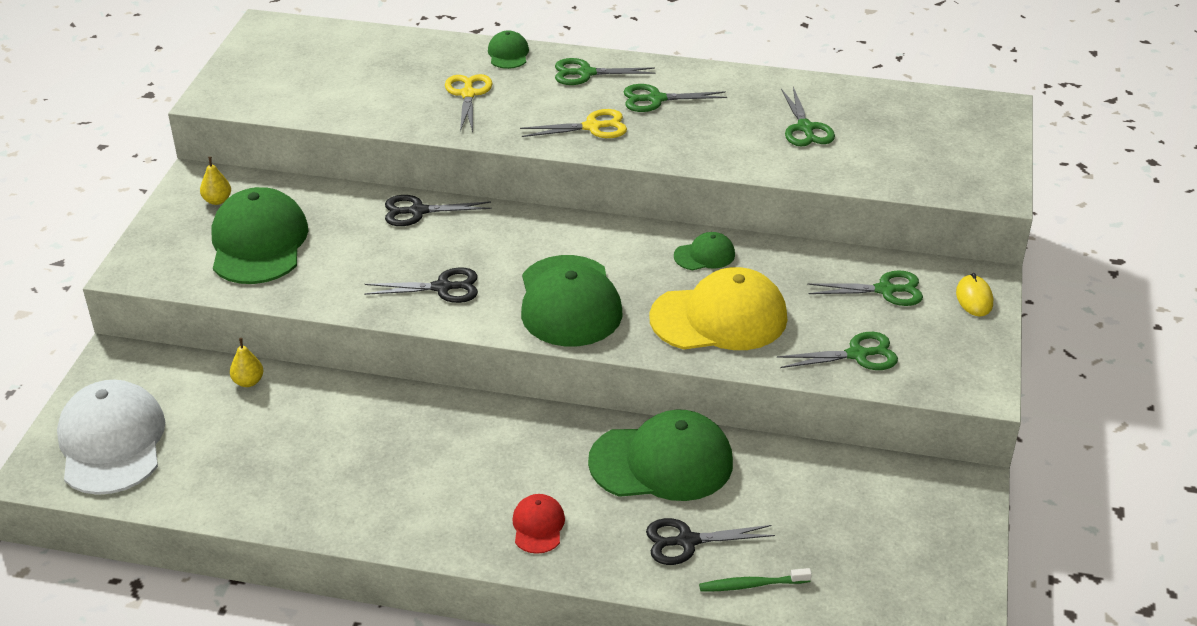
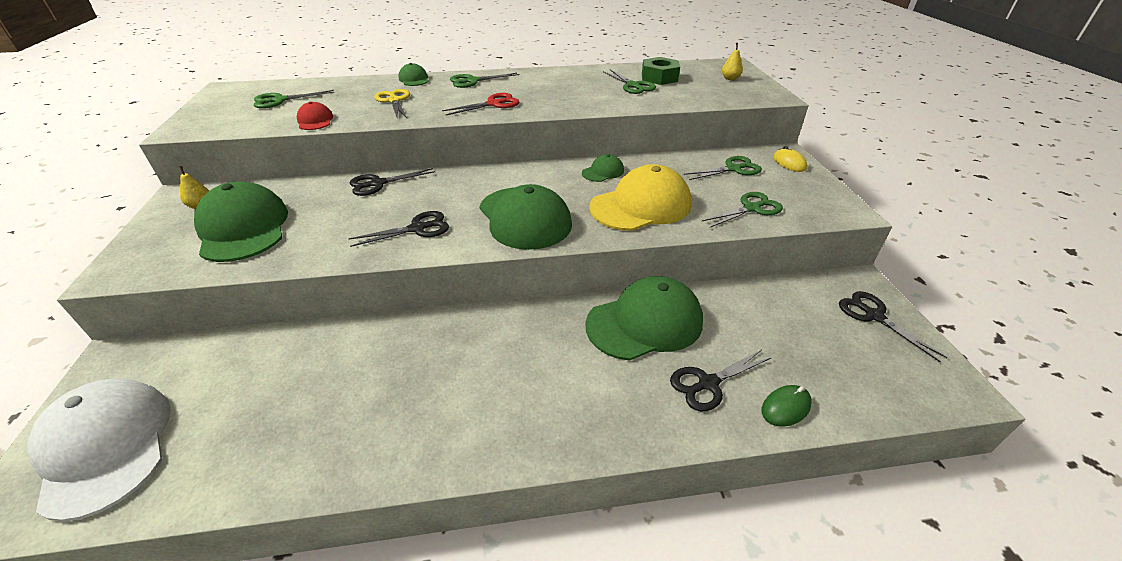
camera: 20 degrees left, 0 degrees up
yellow pear [230,338,264,387] -> yellow pear moved to [722,43,743,80]
red cap [512,494,565,554] -> red cap moved to [297,102,333,130]
yellow scissors [520,109,627,138] -> red scissors [442,93,520,115]
green scissors [623,84,727,112] -> green scissors moved to [254,90,334,108]
green toothbrush [699,568,812,592] -> green mouse [762,385,812,427]
none -> green nut [642,57,680,85]
none -> black scissors [839,291,948,362]

